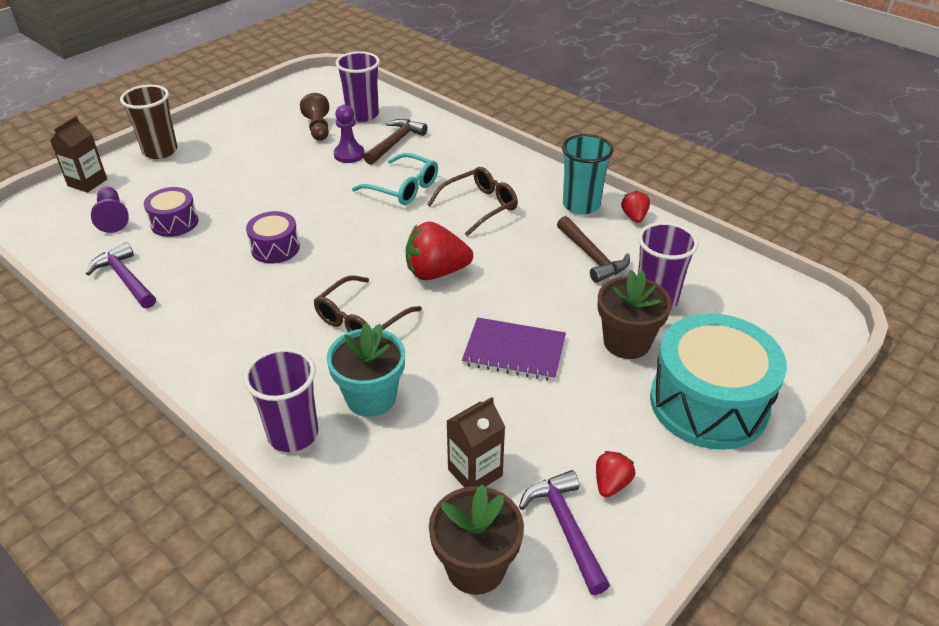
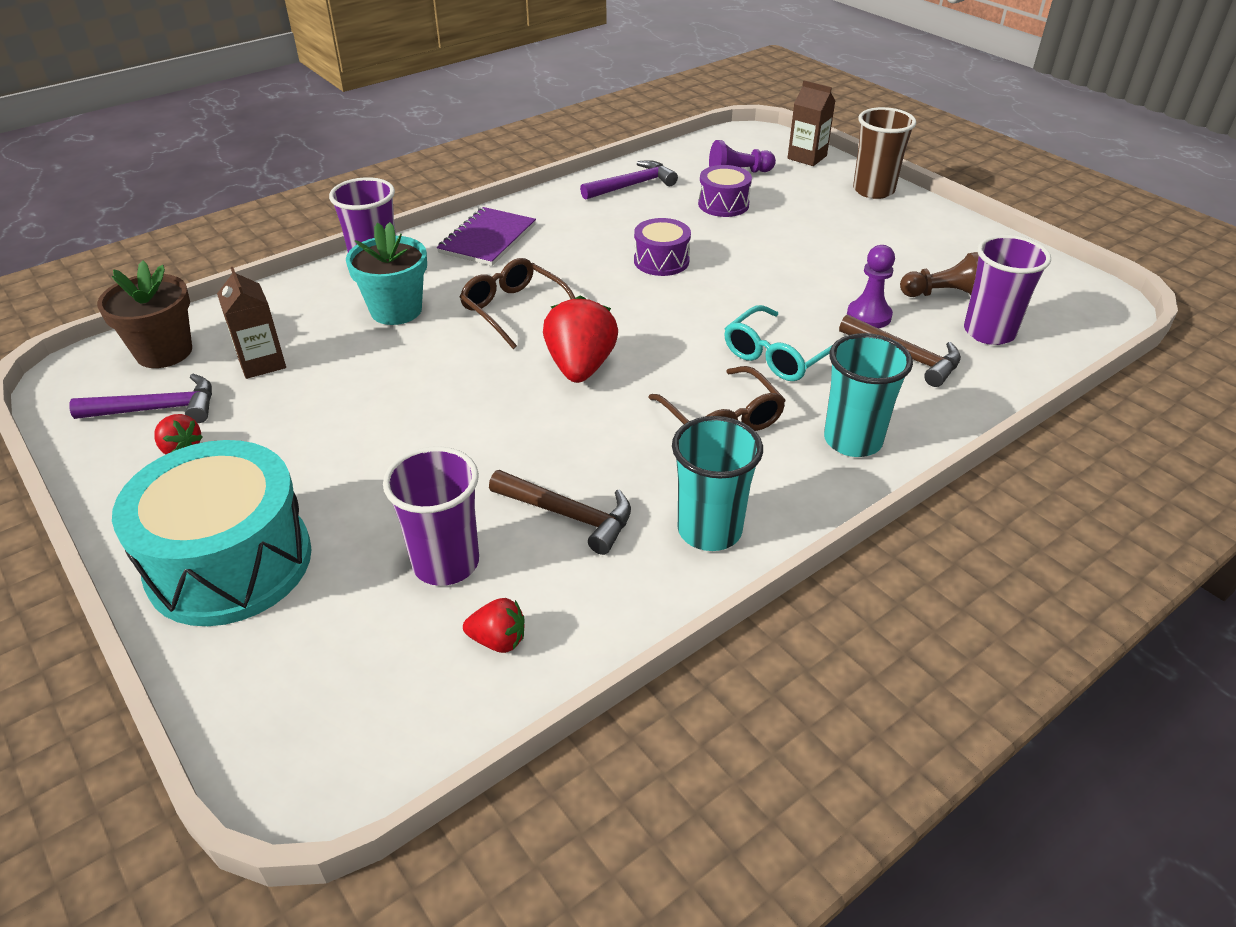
camera: 100 degrees right, 0 degrees up
purple notebook [462,317,566,381] -> purple notebook moved to [437,207,536,266]
brown hammer [557,216,630,283] -> brown hammer turned 135 degrees counterclockwise [489,470,631,555]
brown flower pot [598,270,672,359] -> none
red strawberry [621,191,650,223] -> red strawberry moved to [463,598,525,653]
none -> turquoise cup [824,333,913,457]

